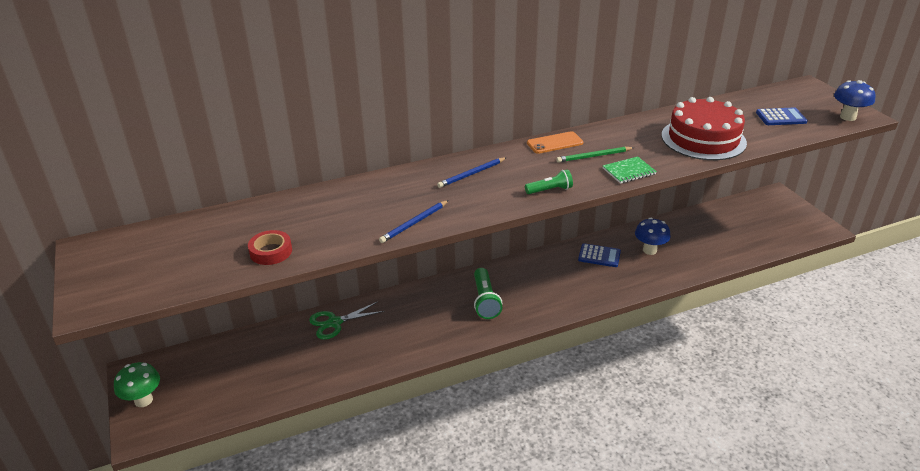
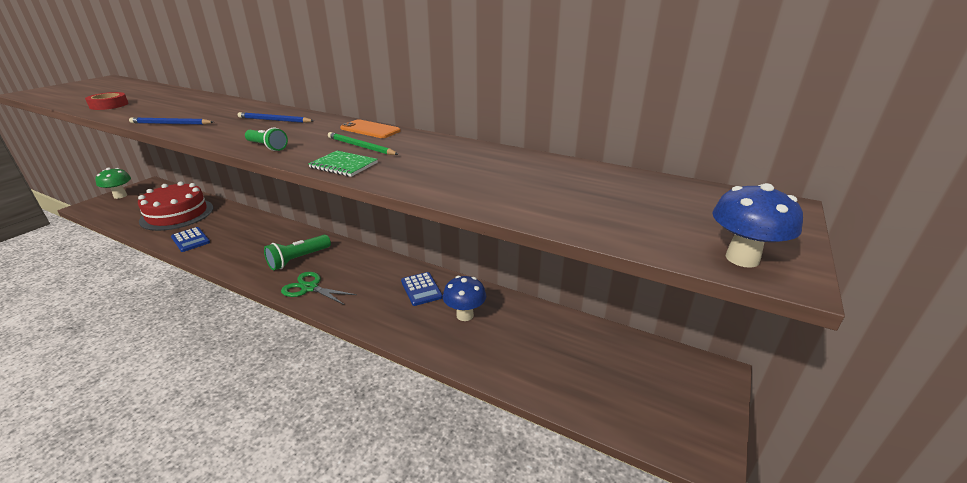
camera: 50 degrees right, 5 degrees down
green scissors [309,302,385,340] -> green scissors moved to [281,272,357,305]
red cake [661,97,747,160] -> red cake moved to [138,181,213,231]
blue calculator [756,107,808,125] -> blue calculator moved to [171,227,210,252]

